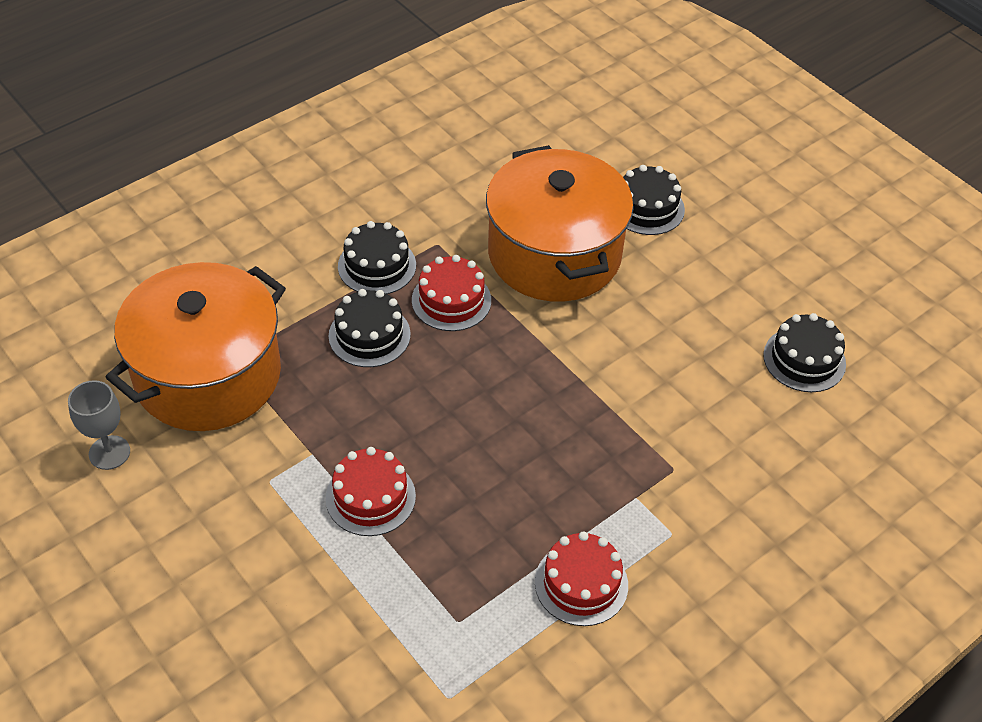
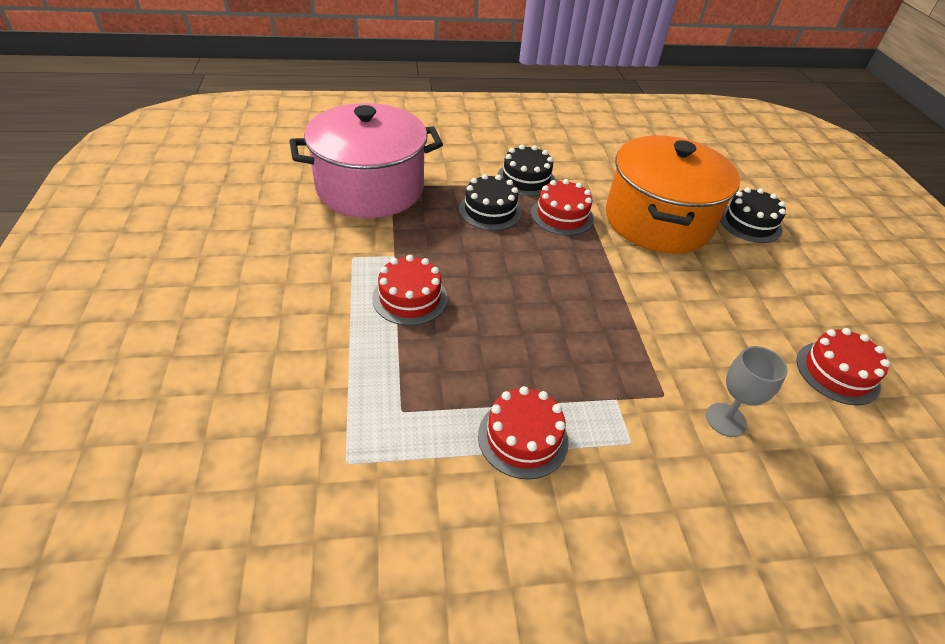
camera: 30 degrees right, 5 degrees down
grey goblet [68,380,130,470] -> grey goblet moved to [706,346,788,437]
orange pot [106,262,286,431] -> pink pot [290,103,443,218]
black cake [763,313,846,392] -> red cake [797,328,890,406]

